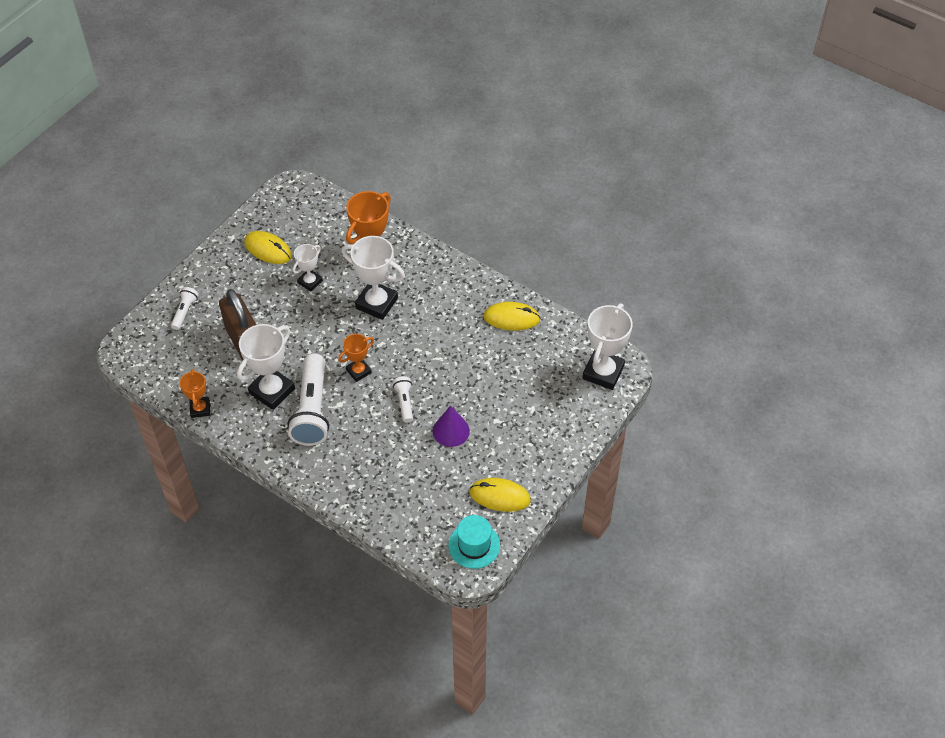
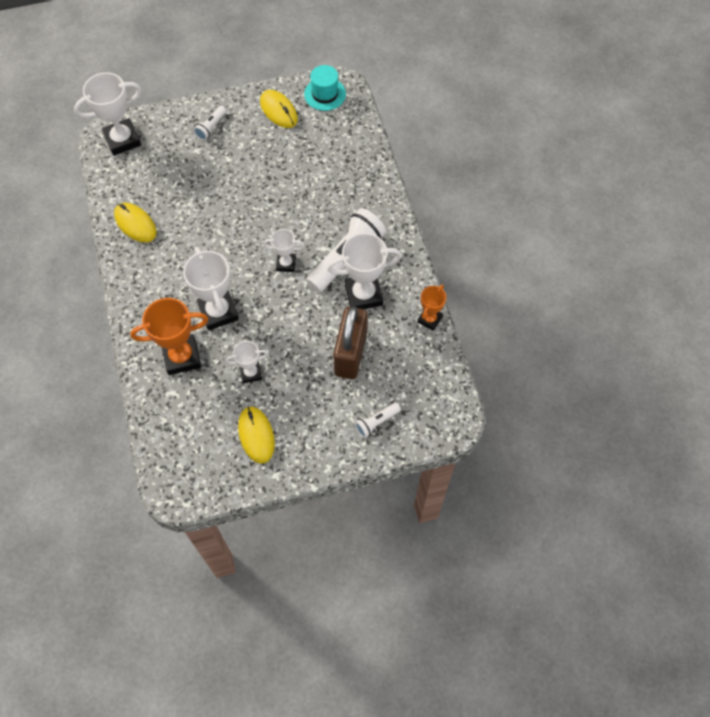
camera: 140 degrees left, 10 degrees up
orange trophy [338,334,374,382] -> white trophy [263,229,304,272]
white flashlight [393,376,413,423] -> white flashlight moved to [193,106,226,140]
purple cone [433,406,470,447] -> none

